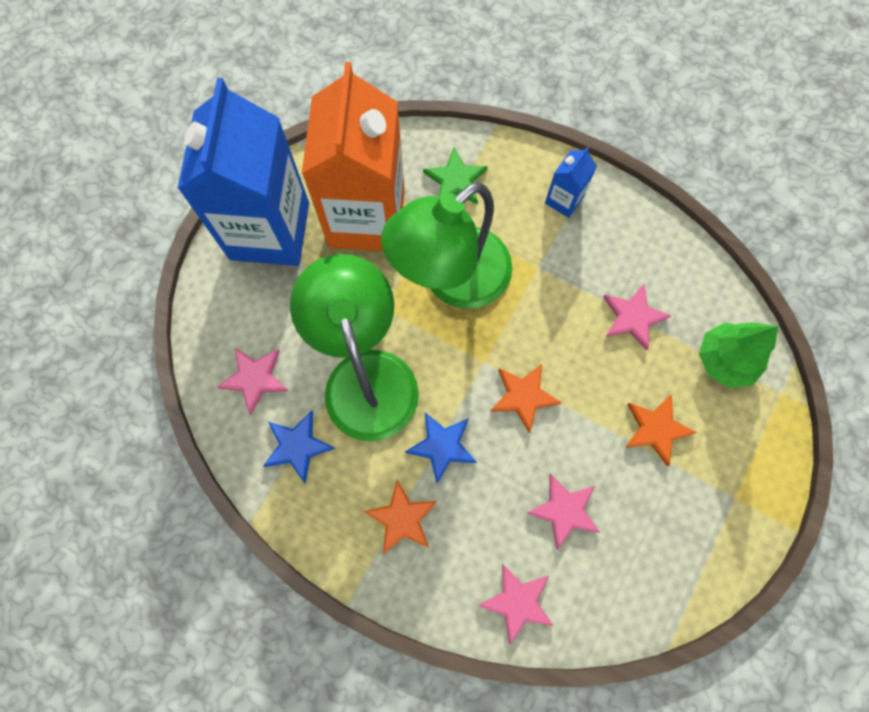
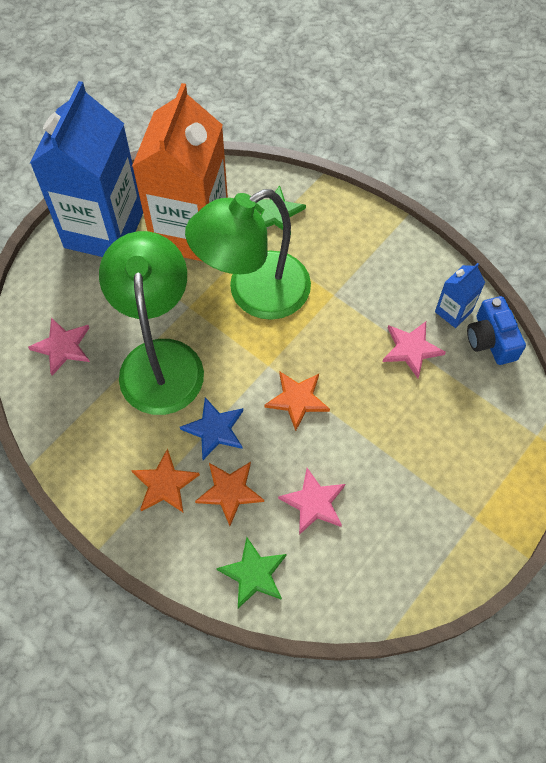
camera: 10 degrees right, 10 degrees down
blue star [263,410,335,484] -> none
pink star [478,564,554,645] -> green star [216,537,286,608]
blue carton [545,147,597,218] -> blue carton moved to [435,263,485,328]
orange star [625,395,697,466] -> orange star moved to [195,462,264,526]
green tree [699,322,778,388] -> none
none -> blue camera [467,296,526,365]

